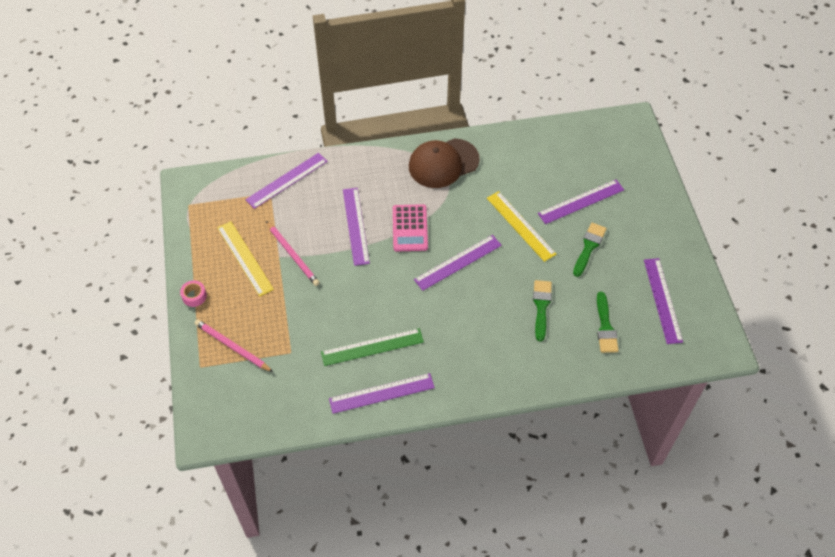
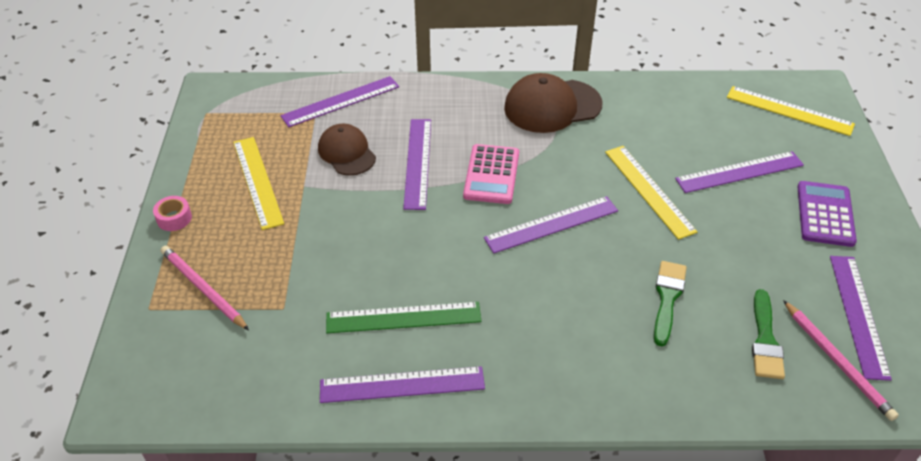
camera: 10 degrees right, 10 degrees down
pink pencil [266,221,320,286] -> pink pencil moved to [783,300,899,421]
green brush [573,223,607,277] -> none
none -> brown cap [318,123,376,176]
none -> yellow ruler [727,86,855,136]
none -> purple calculator [798,181,857,247]

